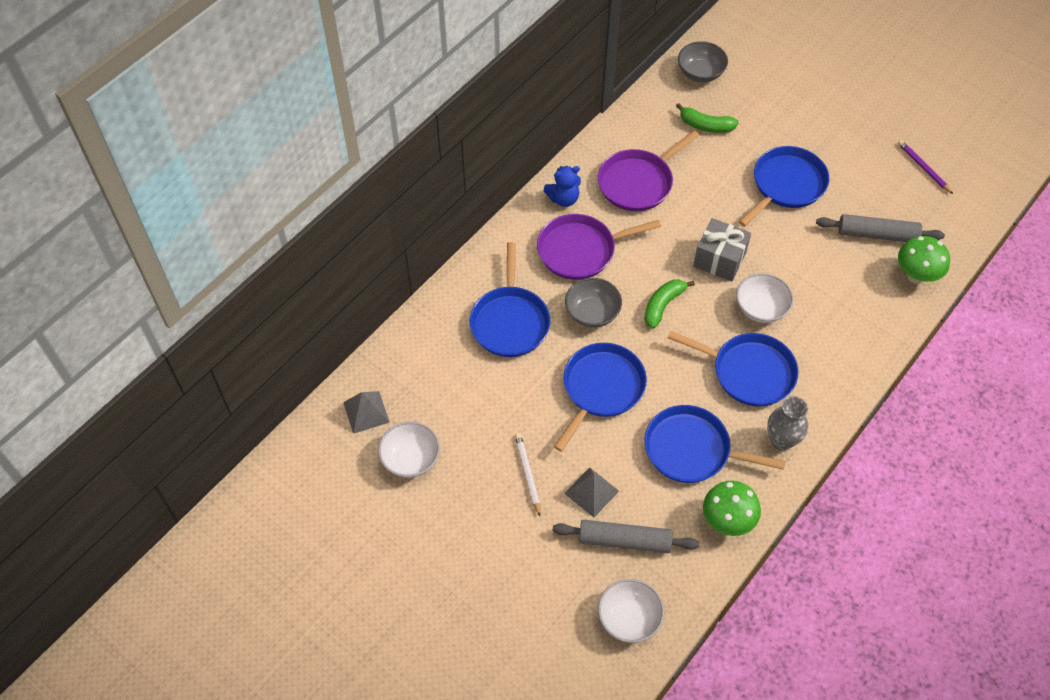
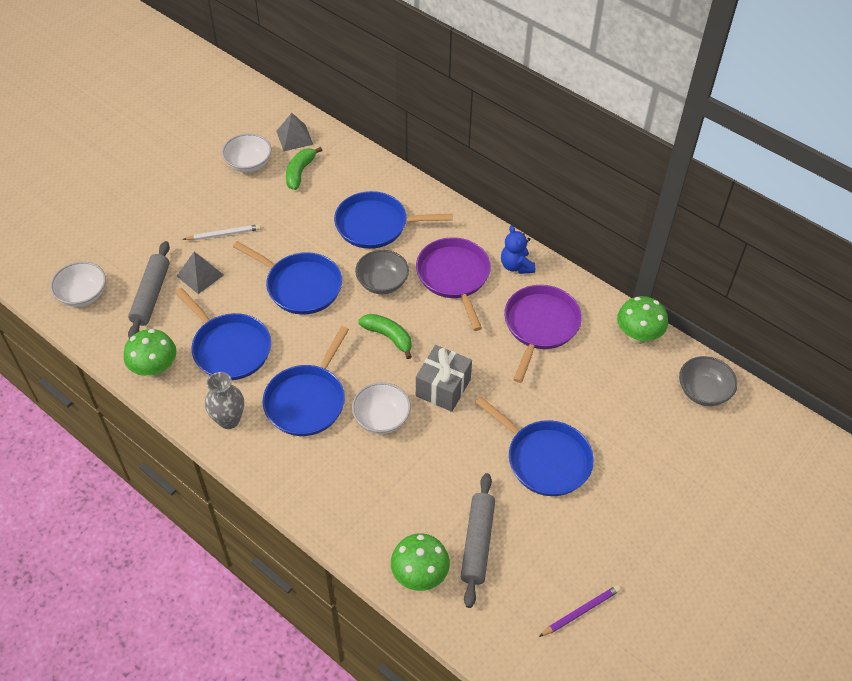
camera: 90 degrees right, 5 degrees down
purple pan [598,130,699,211] -> purple pan turned 60 degrees clockwise [504,285,582,383]
blue pan [645,405,785,483] -> blue pan turned 120 degrees clockwise [175,288,271,380]
green banana [676,103,739,133] -> green banana moved to [286,147,322,190]
none -> green mushroom [617,296,668,344]

